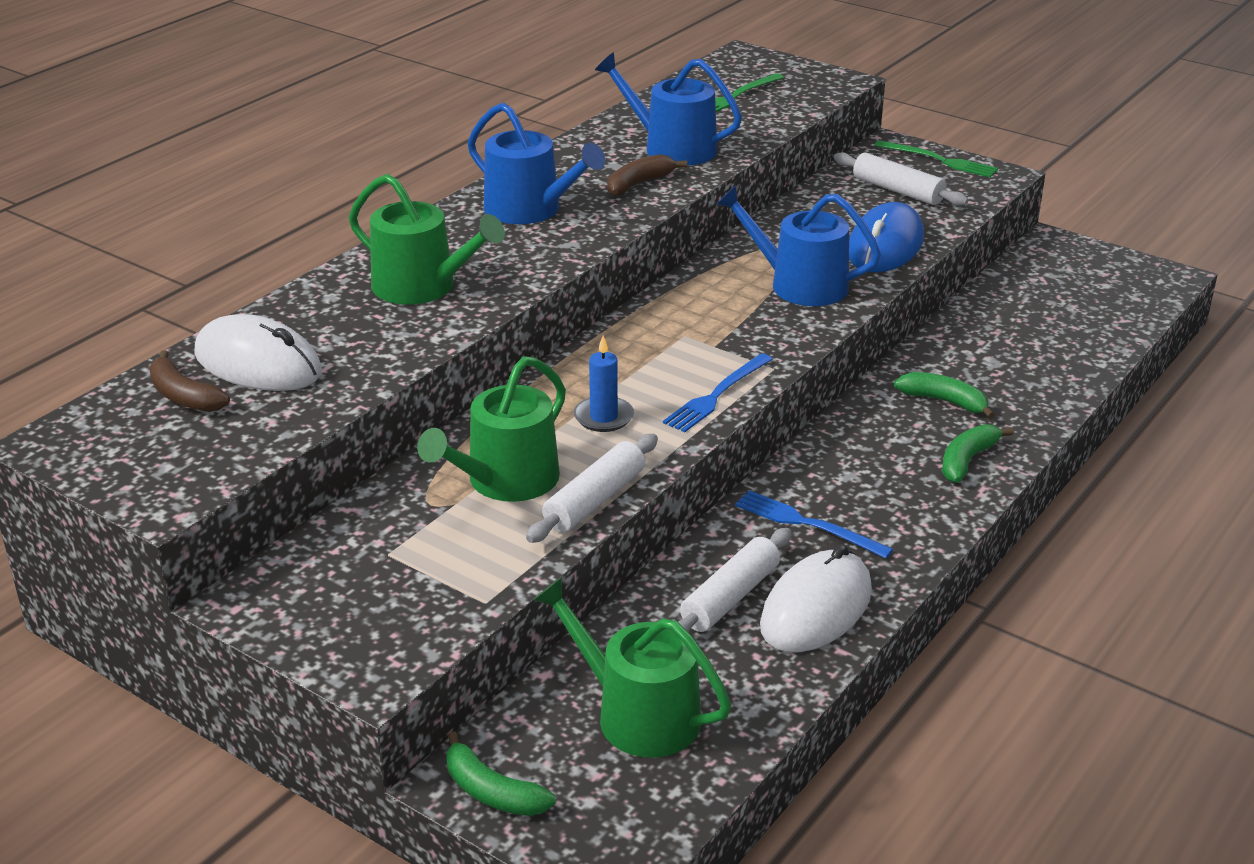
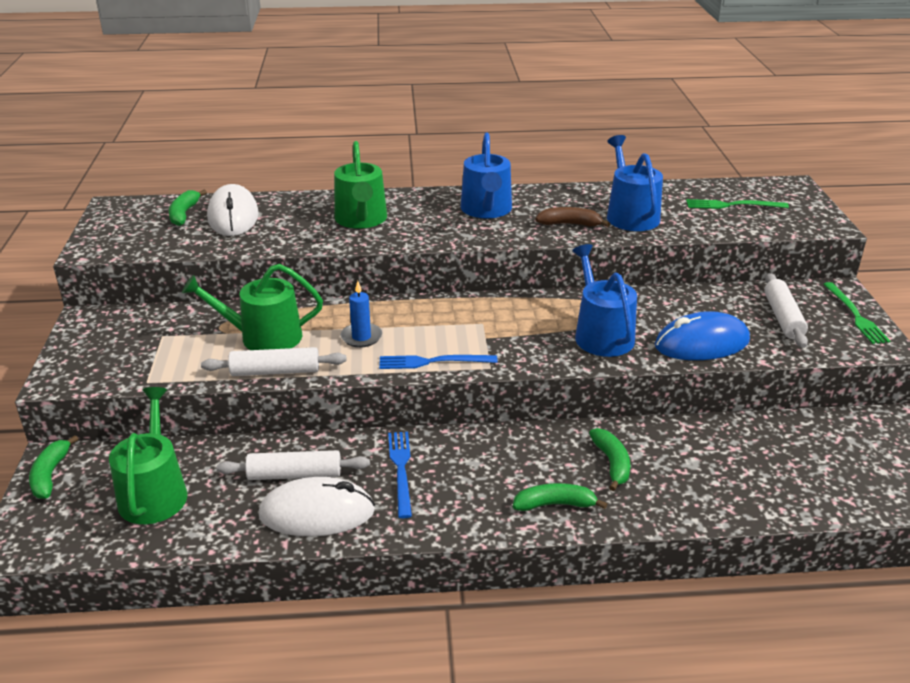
camera: 50 degrees right, 0 degrees up
brown banana [149,350,230,412] -> green banana [169,189,207,226]

